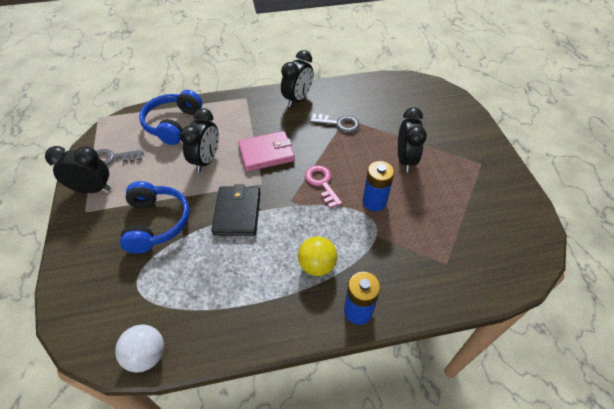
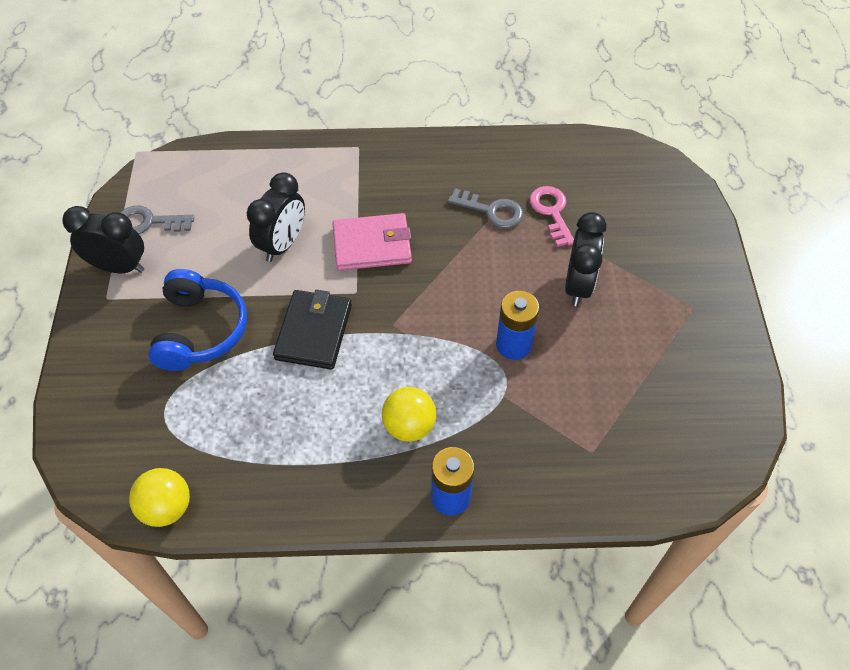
camera: 10 degrees right, 5 degrees up
white ball [115,325,164,372] -> yellow ball [129,468,190,527]
blue headphones [139,90,202,145] -> none
black clock [281,50,313,107] -> none
pink key [305,165,342,208] -> pink key moved to [530,186,574,247]

